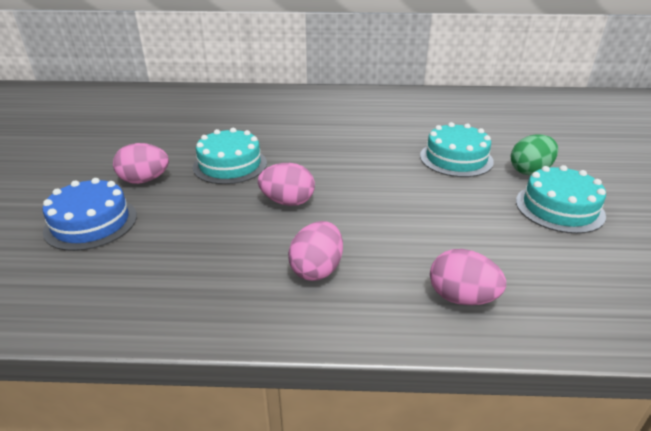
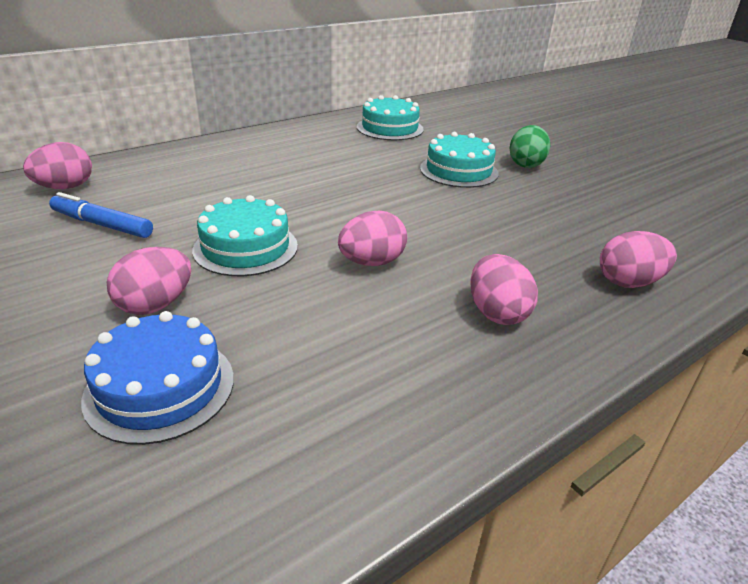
camera: 40 degrees left, 0 degrees up
turquoise cake [516,165,606,234] -> turquoise cake moved to [357,95,424,140]
none -> pink egg [23,142,92,189]
none -> blue marker [49,192,153,238]

